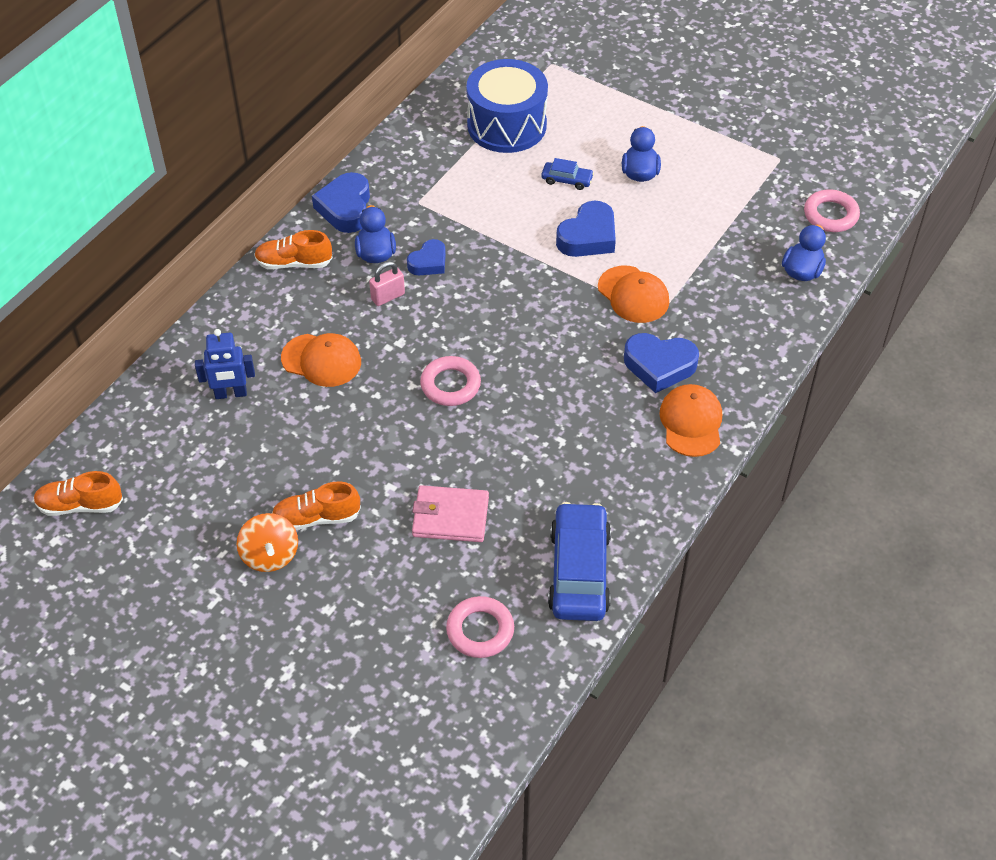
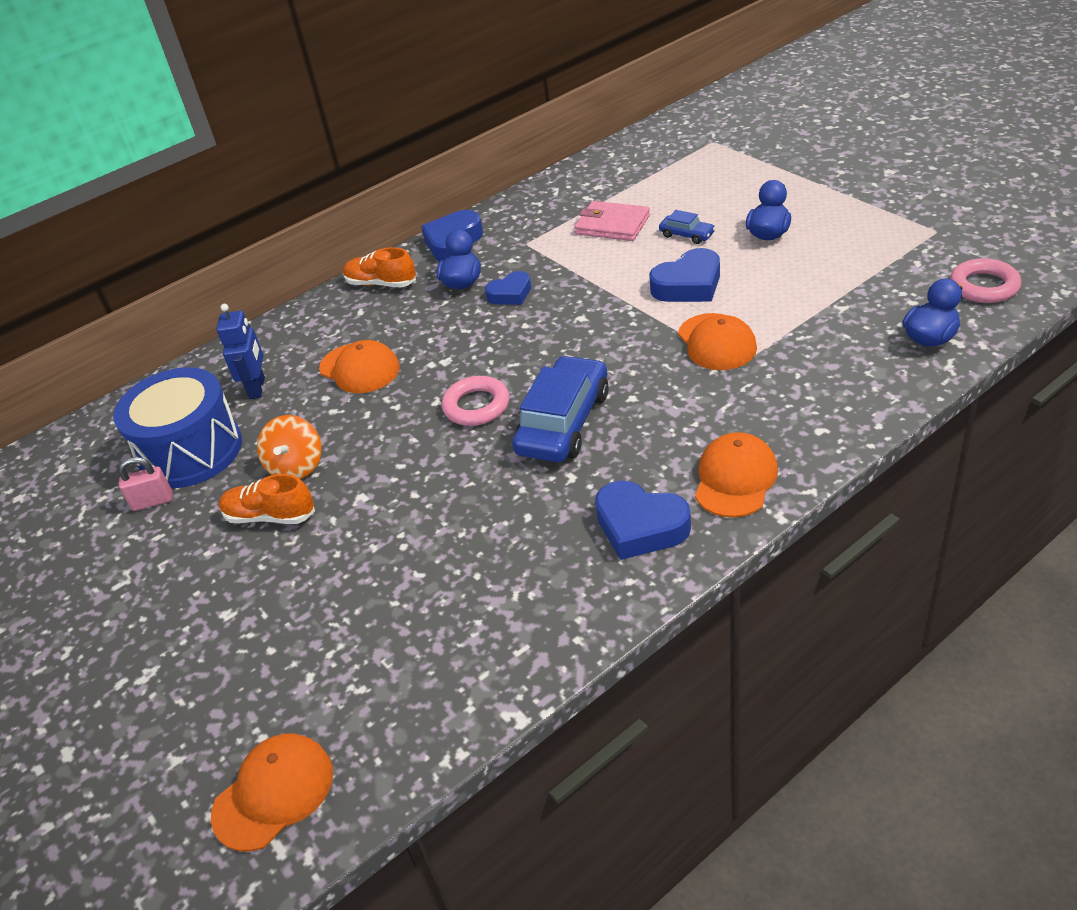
camera: 25 degrees right, 10 degrees down
orange shoe [34,471,123,516] -> none
blue robot [195,329,255,399] -> blue robot turned 105 degrees counterclockwise [216,304,265,399]
orange spinning top [237,513,298,572] -> orange spinning top moved to [257,415,321,479]
pink padlock [369,261,405,306] -> pink padlock moved to [118,457,172,511]
pink wallet [412,485,489,542] -> pink wallet moved to [574,201,650,241]
pink ring [446,596,514,658] -> none
blue drum [466,59,548,153] -> blue drum moved to [113,367,242,488]
blue car [548,502,611,621] -> blue car moved to [512,355,609,462]
blue heart [624,333,699,393] -> blue heart moved to [595,481,691,560]
none -> orange cap [211,734,333,851]

